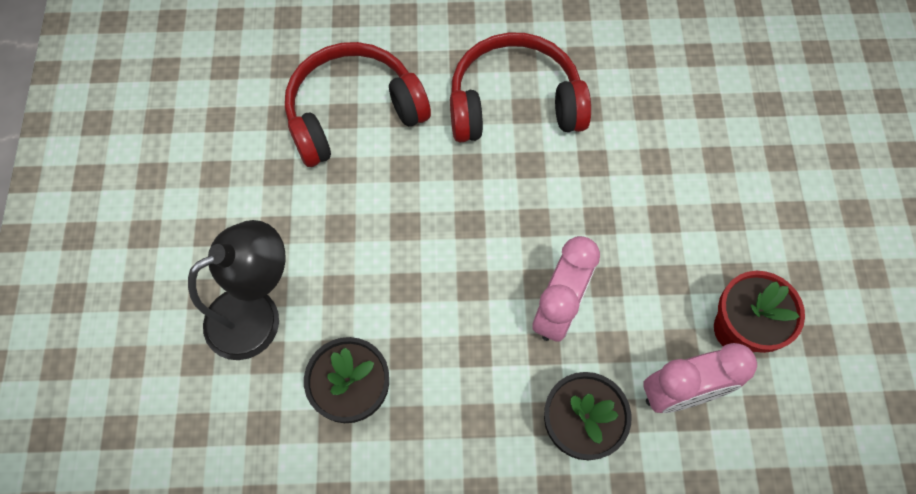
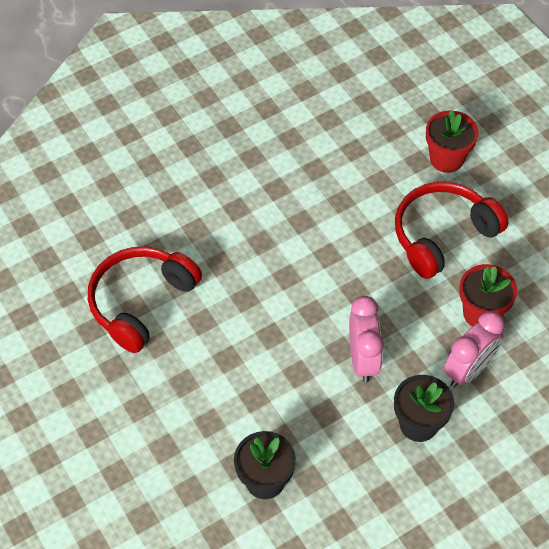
camera: 30 degrees left, 10 degrees down
black lamp [188,220,285,360] -> none
red headphones [450,32,591,142] -> red headphones moved to [395,182,508,279]
none -> red flower pot [426,110,479,173]

